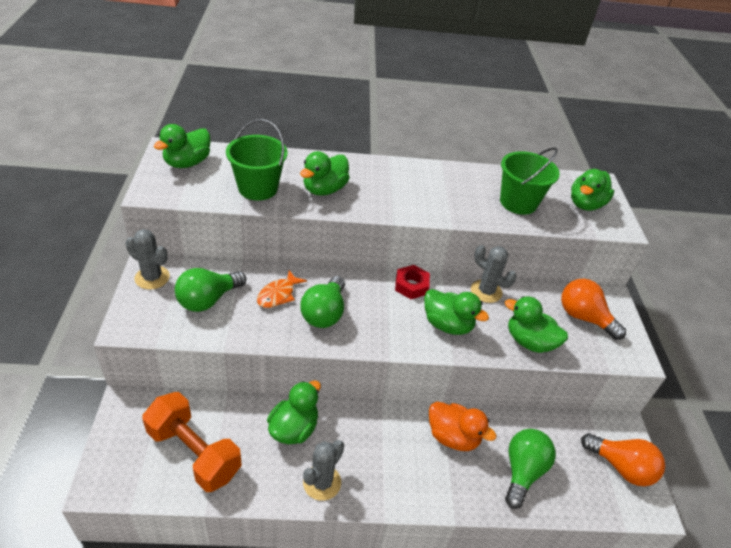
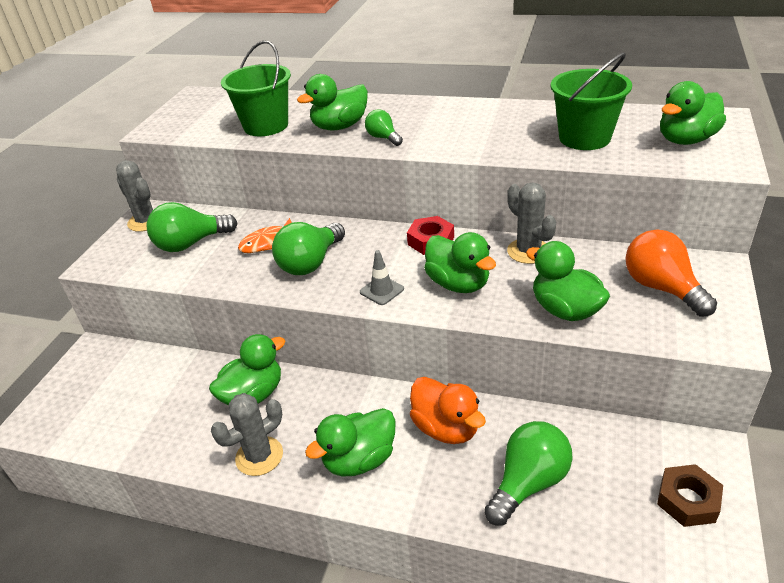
camera: 25 degrees right, 5 degrees down
orange dumbbell [142,392,242,492] -> none
green duck [154,124,211,168] -> green duck moved to [305,408,396,477]
orange light bulb [581,433,665,486] -> brown nut [657,464,723,527]
none -> grey traffic cone [360,250,404,305]
none -> green light bulb [365,109,403,146]

